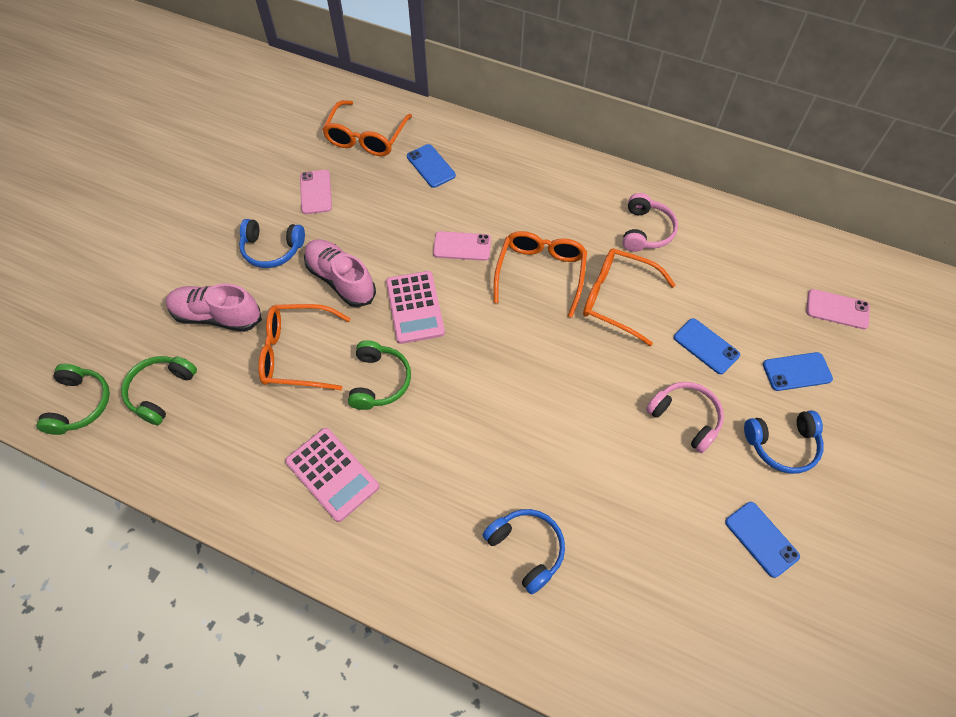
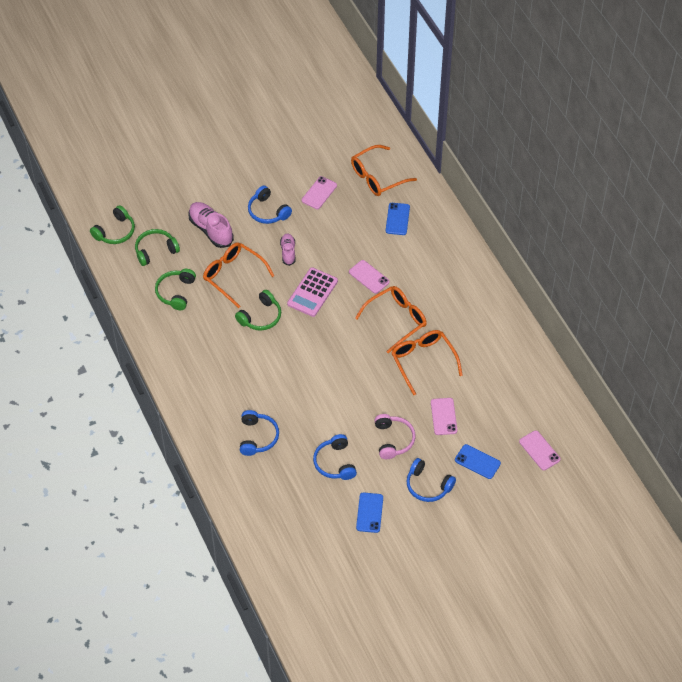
camera: 40 degrees right, 5 degrees down
pink calculator [285,428,379,522] -> none
pink shoe [304,239,376,307] -> pink shoe [280,233,296,266], size x0.60
pink headphones [623,193,678,252] -> none
blue phone [674,318,740,374] -> pink phone [431,398,457,435]
none -> green headphones [155,269,196,310]
none -> blue headphones [313,434,357,480]

